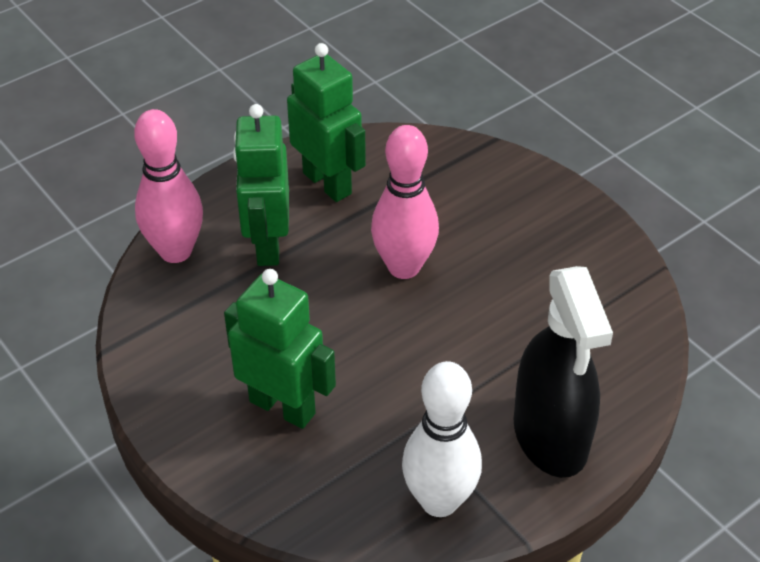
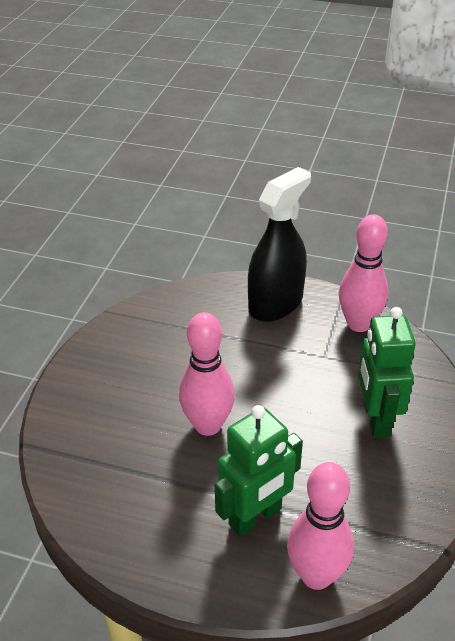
camera: 125 degrees left, 5 degrees down
green robot [287,43,366,202] -> none
white bowling pin [402,361,482,517] -> pink bowling pin [339,214,388,332]

